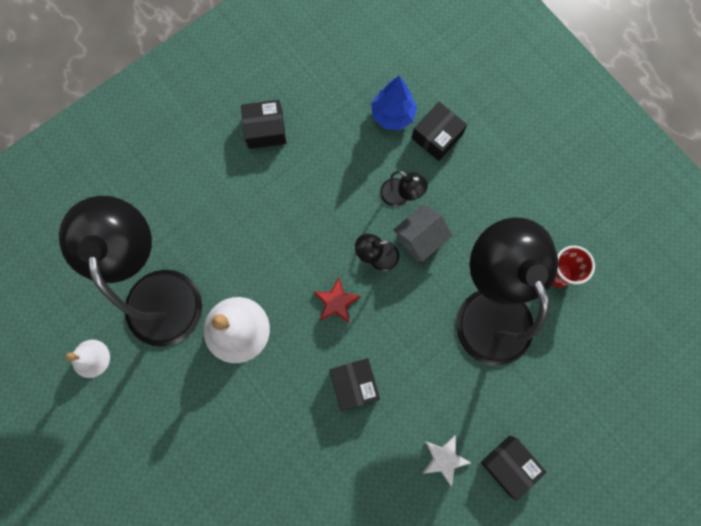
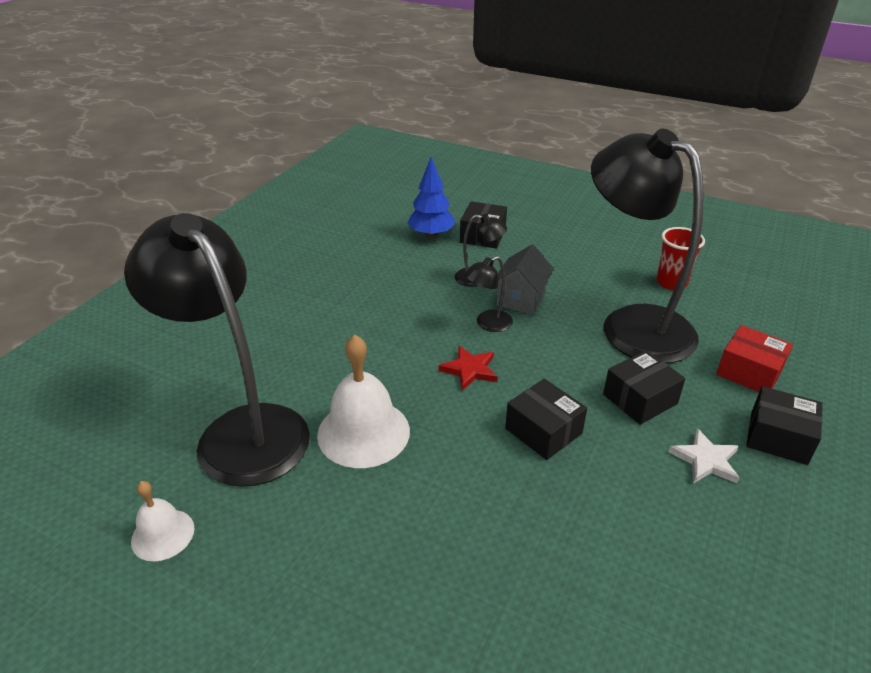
camera: 25 degrees left, 40 degrees down
black box [241,100,286,149] -> black box moved to [603,350,685,425]
none -> red box [716,325,793,392]

